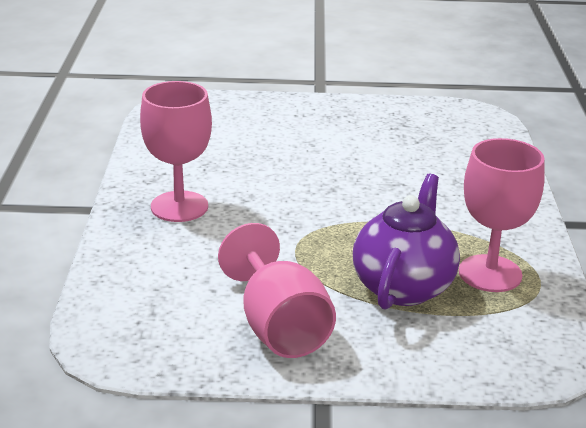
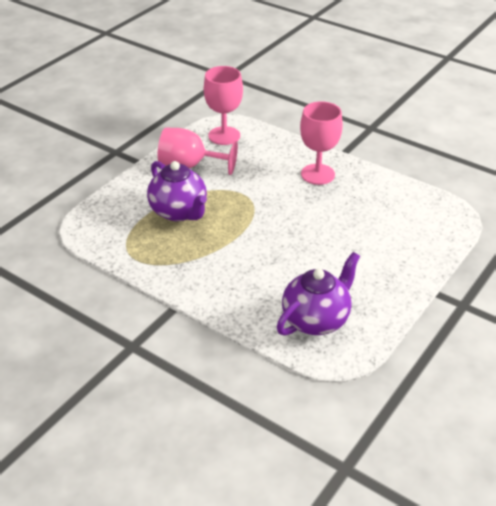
camera: 125 degrees right, 10 degrees up
pink goblet [459,138,545,292] -> pink goblet moved to [204,66,243,145]
none -> purple teapot [277,252,360,335]

